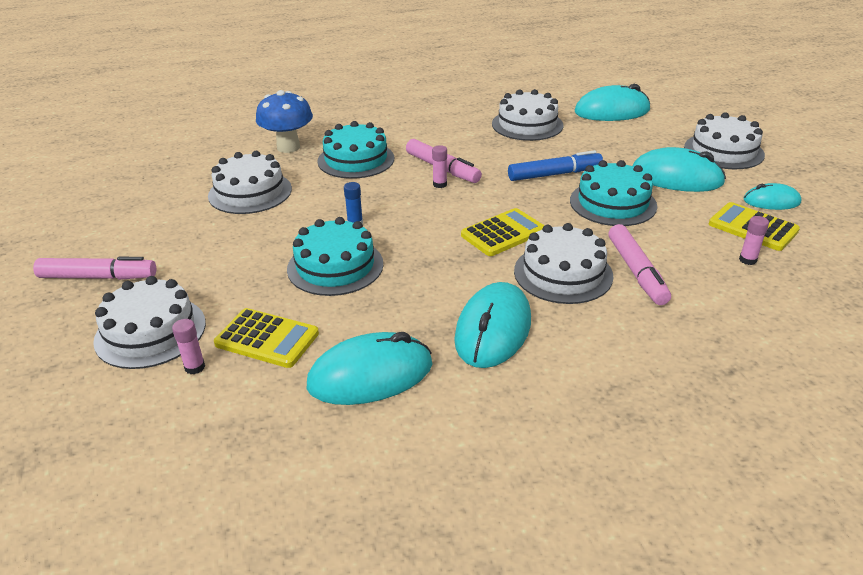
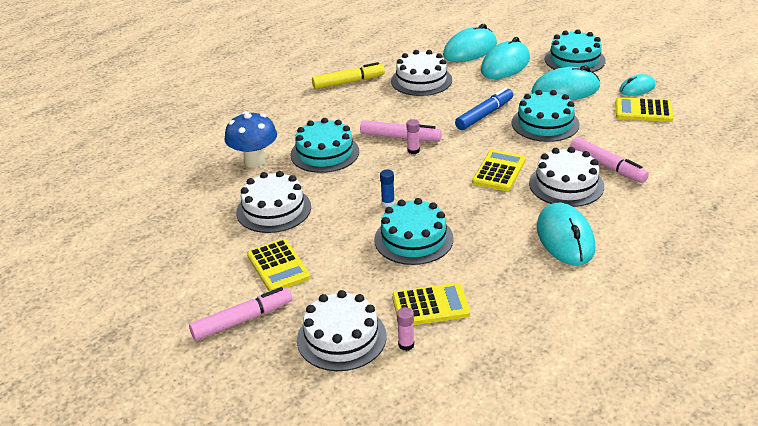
camera: 30 degrees left, 0 degrees up
turquoise mouse [307,332,432,405] -> turquoise mouse moved to [481,37,530,79]
white cake [684,112,765,169] -> turquoise cake [545,29,606,72]
pink glue stick [739,216,769,265] -> none
none -> yellow calculator [247,239,310,292]
none -> yellow marker [312,62,385,89]

